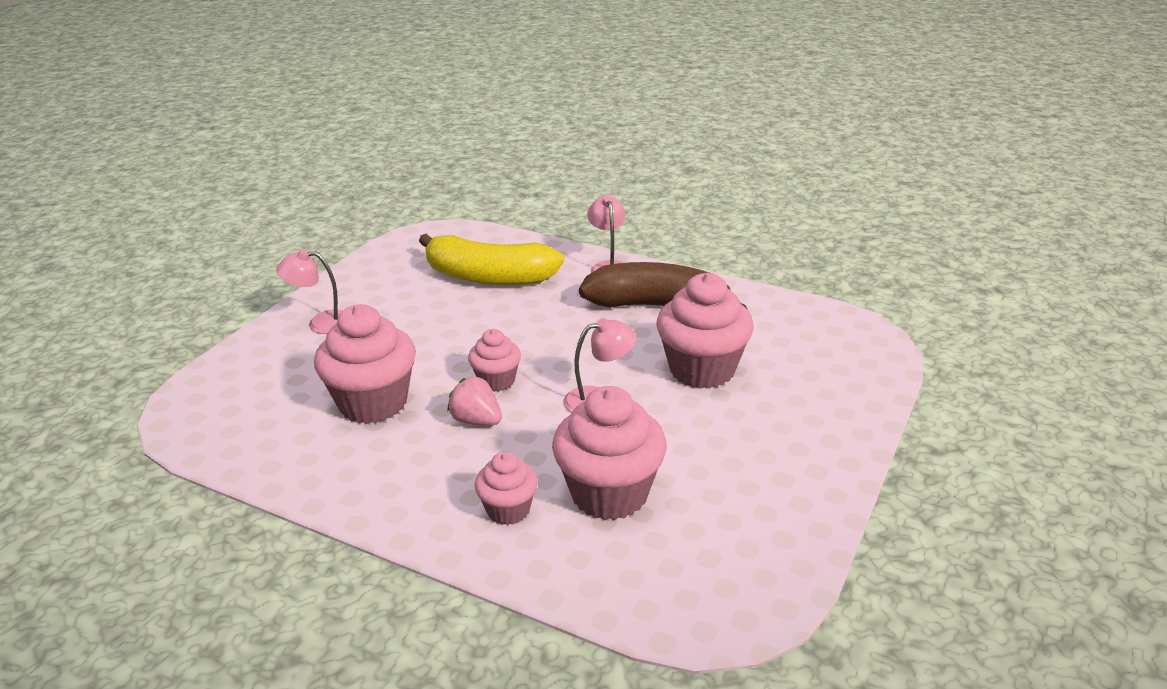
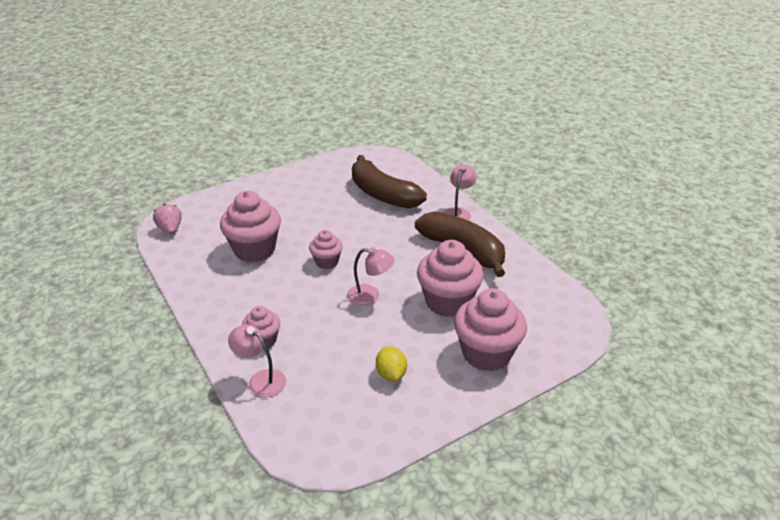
camera: 30 degrees right, 5 degrees up
pink lamp [276,249,343,334] -> pink lamp moved to [228,324,286,397]
yellow banana [419,233,564,285] -> brown banana [352,155,427,209]
pink strawberry [447,376,502,426] -> pink strawberry moved to [153,204,182,234]
pink cupcake [552,386,667,520] -> pink cupcake moved to [454,288,527,371]
none -> yellow lemon [376,346,407,381]

